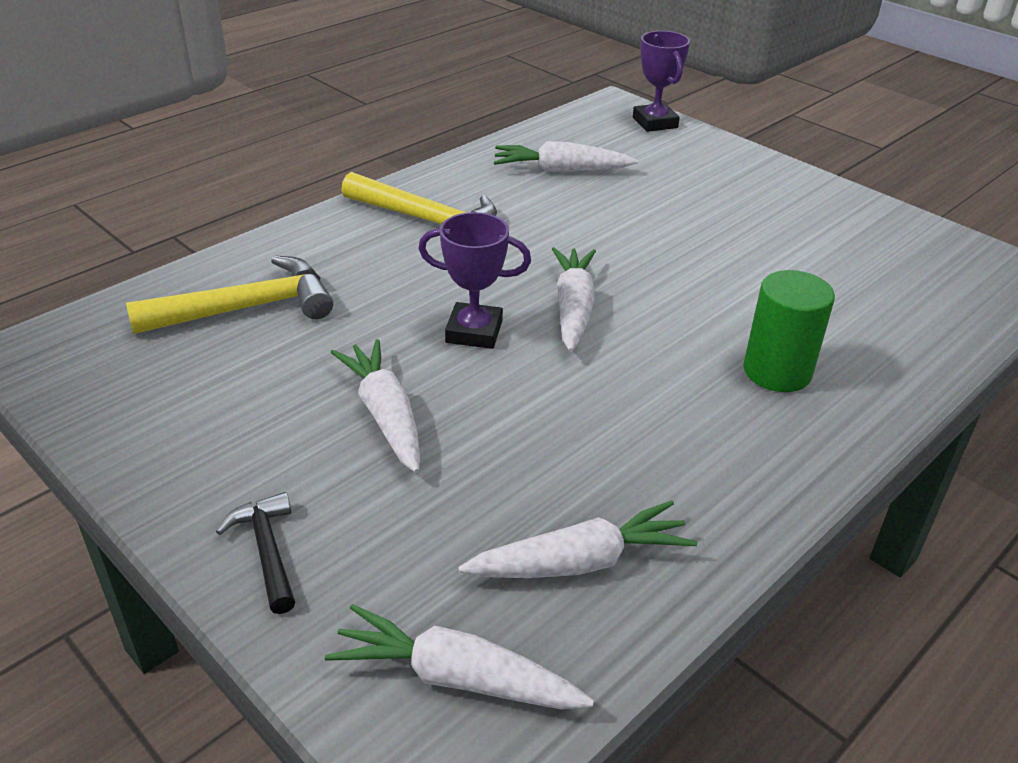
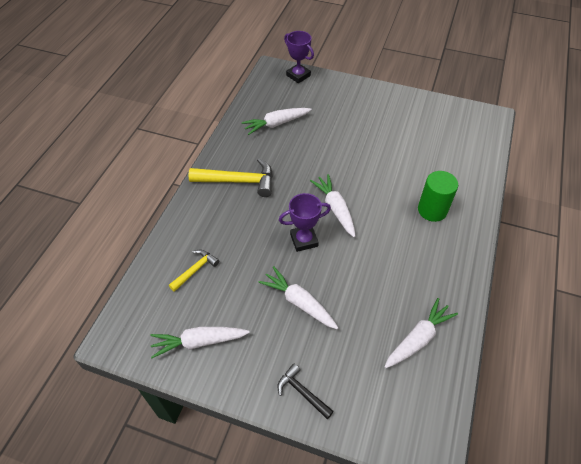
camera: 25 degrees left, 15 degrees up
yellow hammer [126,255,333,334] -> yellow hammer [169,250,219,292], size x0.56
white carrot [325,604,594,710] -> white carrot moved to [150,327,250,358]

